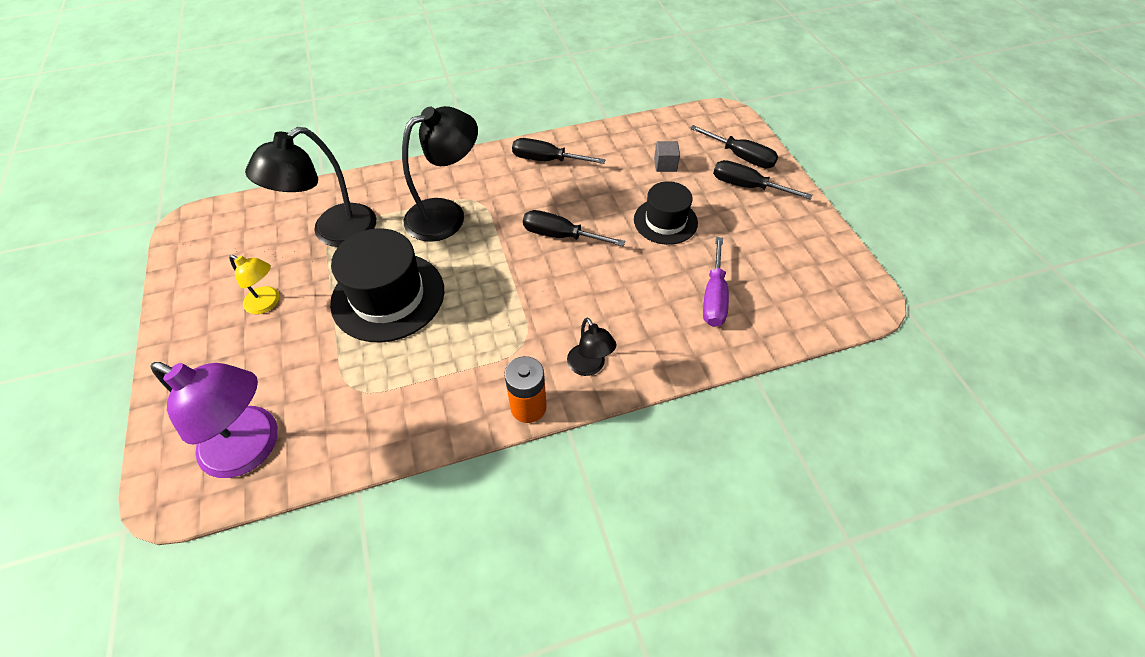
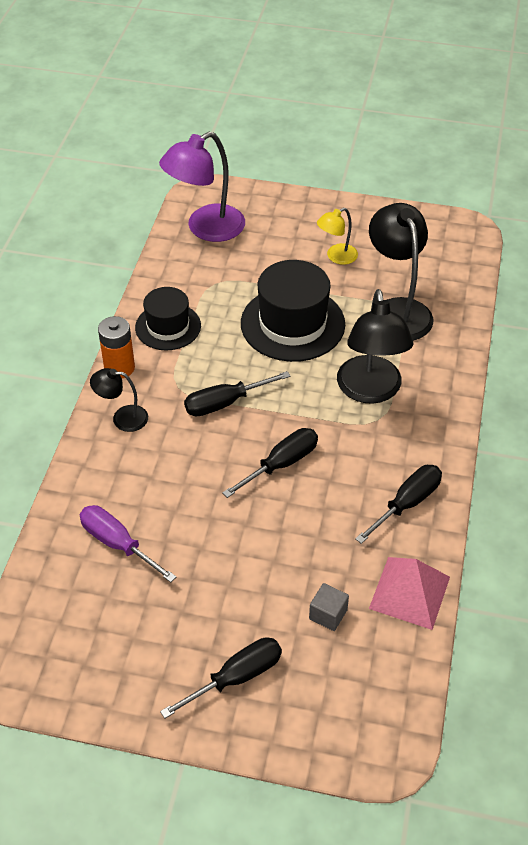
camera: 120 degrees right, 5 degrees down
black hat [634,181,698,245] -> black hat moved to [135,287,201,350]
black screwdriver [690,125,778,168] -> black screwdriver moved to [184,371,291,417]
none -> pink pyramid [369,557,450,630]

